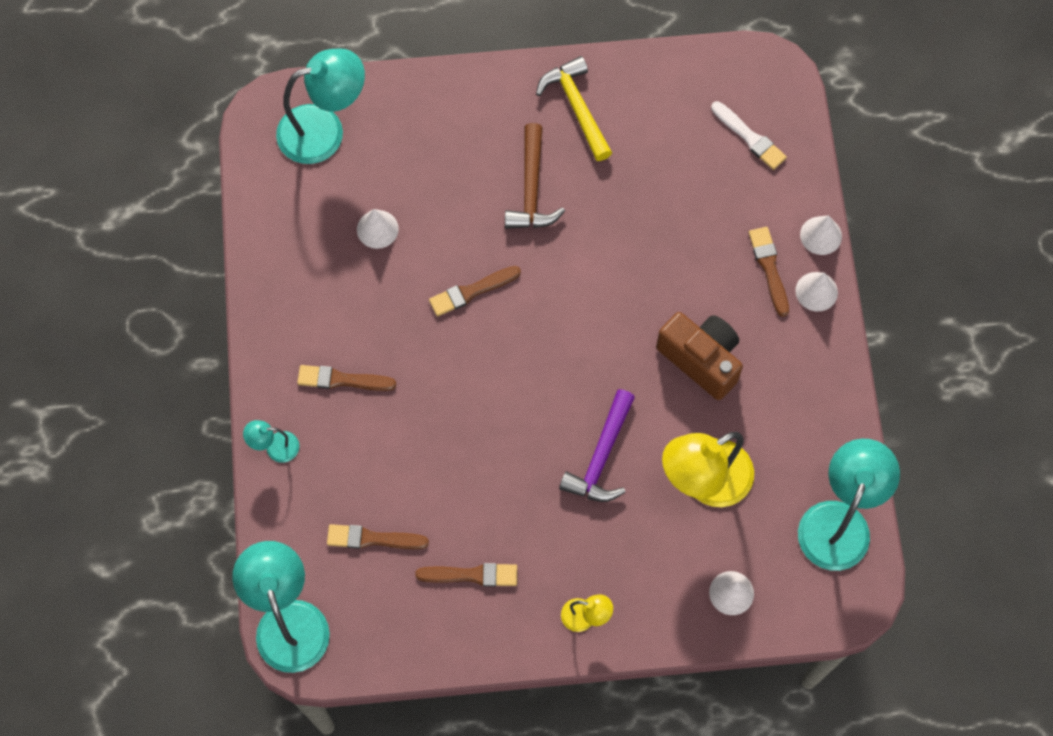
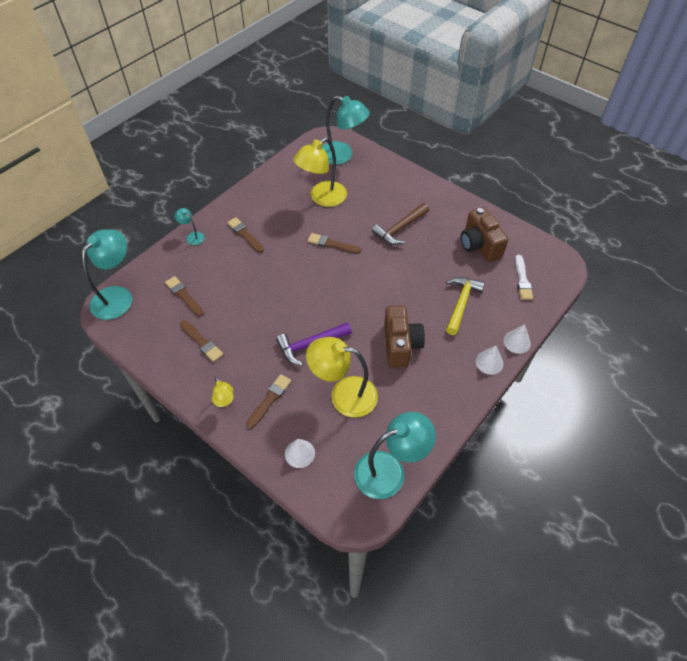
camera: 45 degrees right, 15 degrees down
white cone [357,209,399,249] -> yellow lamp [293,137,347,207]
yellow hammer [536,56,612,161] -> yellow hammer moved to [446,277,485,335]
brown brush [749,227,789,317] -> brown brush moved to [246,374,291,429]
none -> brown camera [461,207,508,262]

